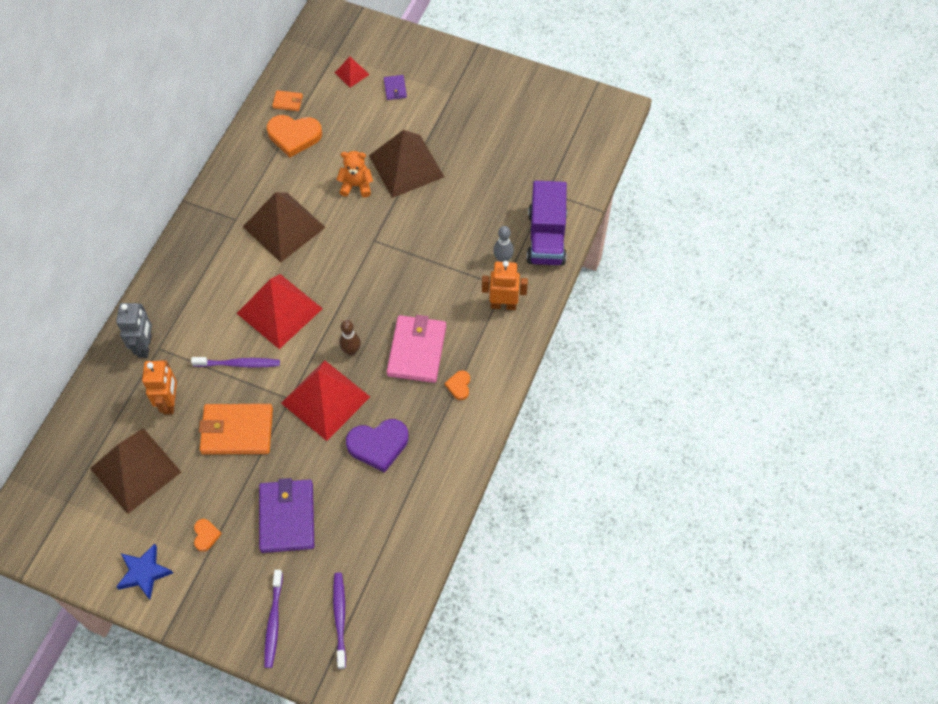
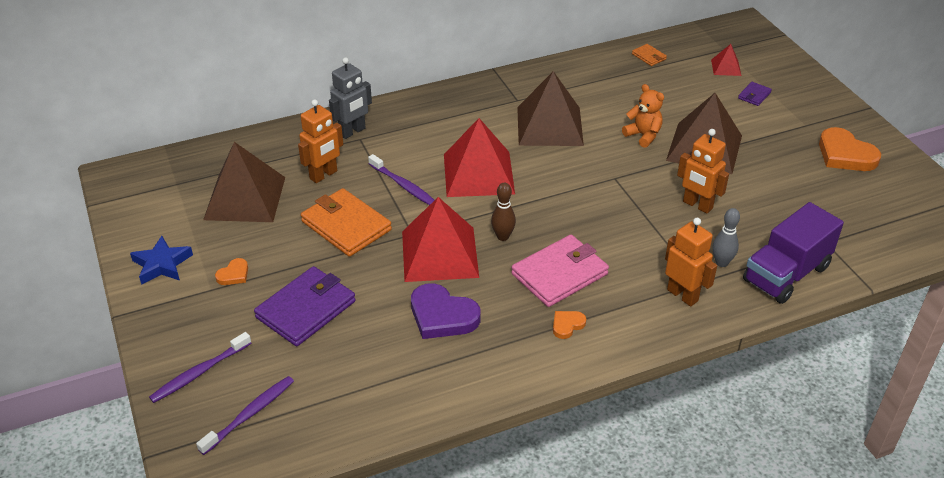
camera: 45 degrees right, 20 degrees down
orange heart [267,115,322,157] -> orange heart moved to [819,127,881,171]
none -> orange robot [677,129,729,214]

